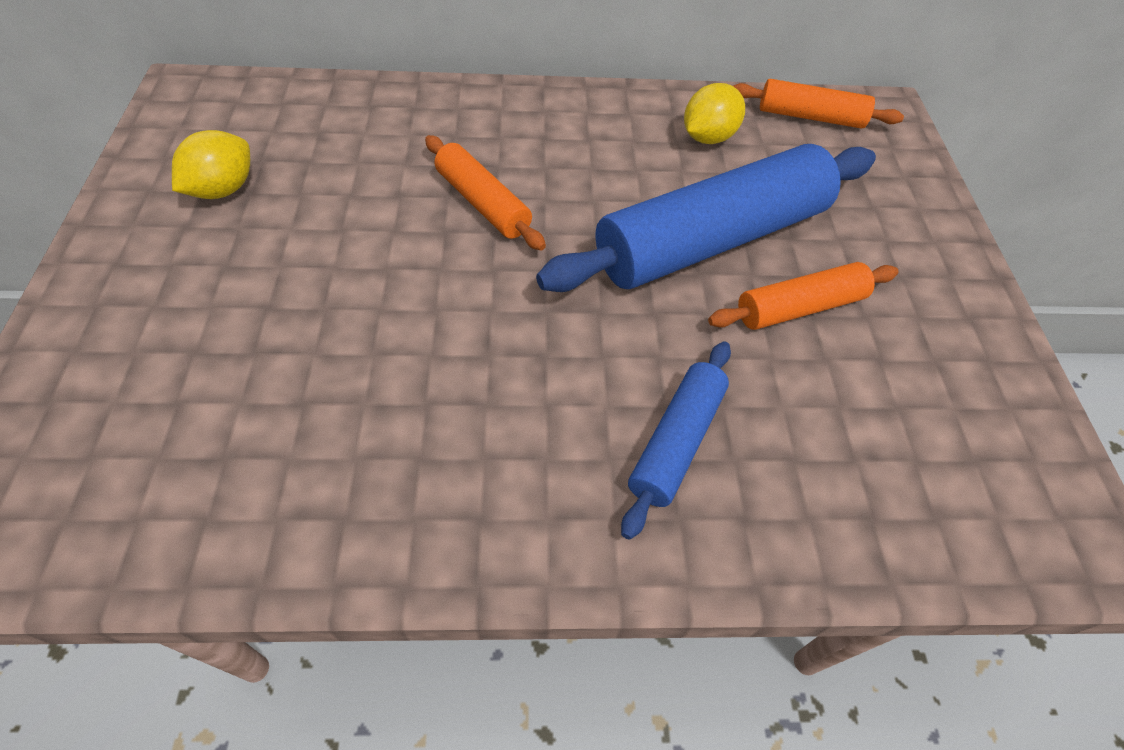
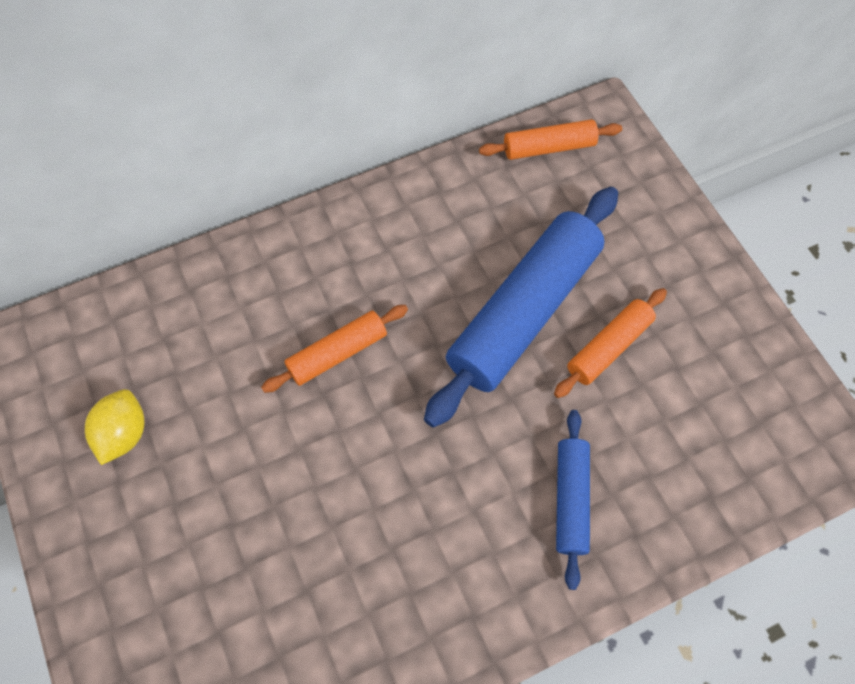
camera: 20 degrees left, 10 degrees up
orange rolling pin [425,135,546,251] -> orange rolling pin turned 60 degrees counterclockwise [261,305,408,393]
yellow lemon [684,83,745,144] -> none

